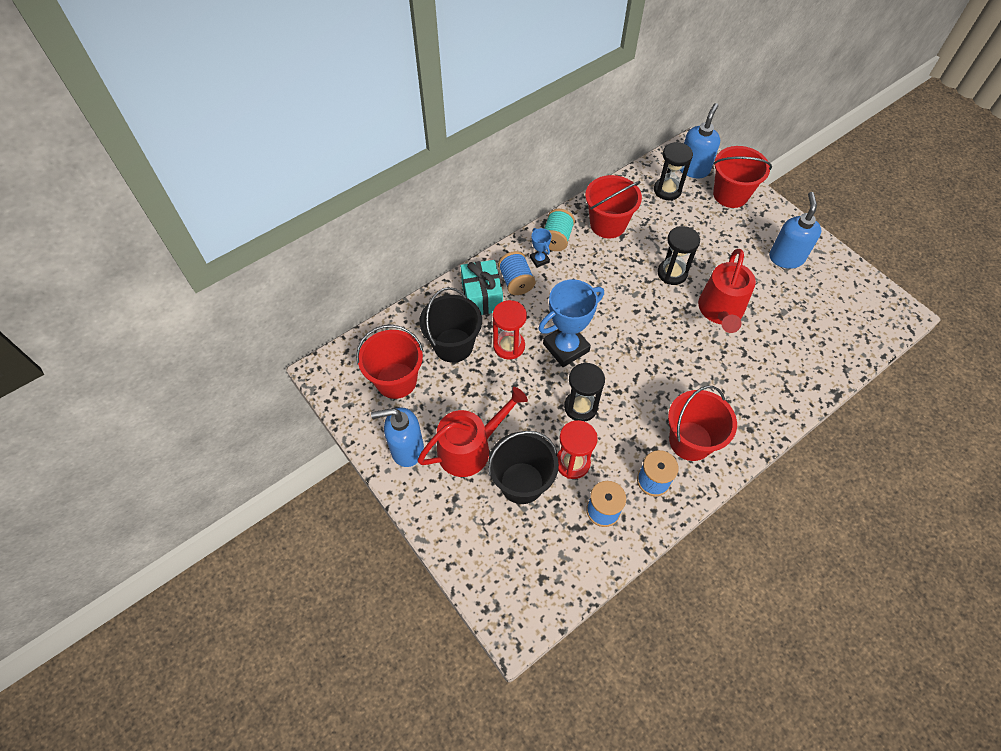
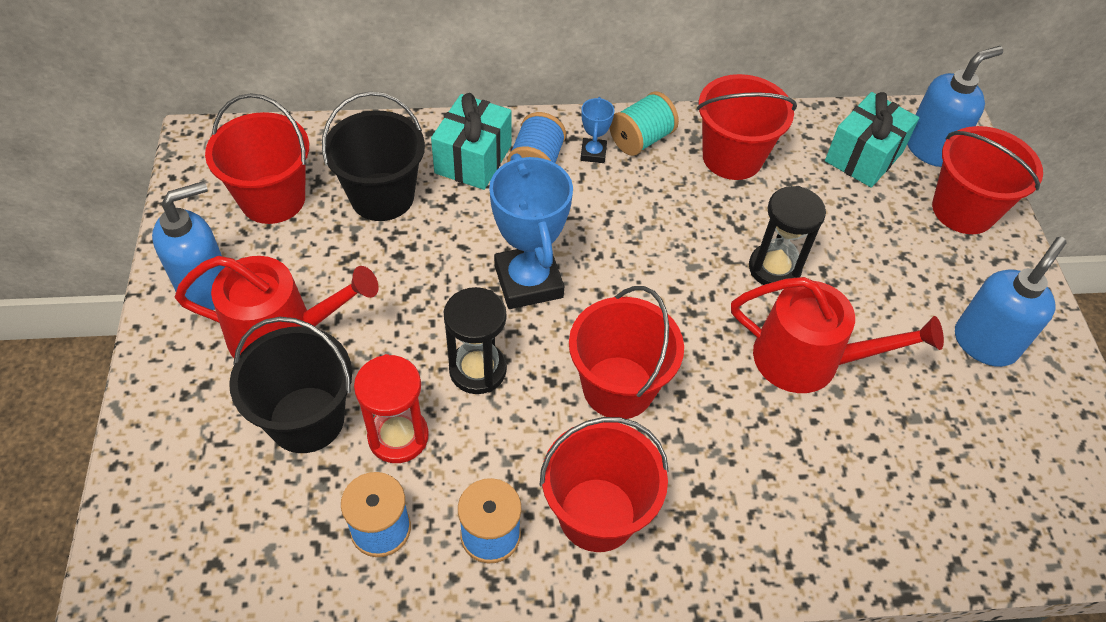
camera: 30 degrees right, 5 degrees down
blue soap dispenser [371,408,424,467] -> blue soap dispenser turned 120 degrees clockwise [152,181,225,310]
red hourglass [493,300,527,360] -> none
blue trophy [538,279,604,367] -> blue trophy turned 75 degrees clockwise [489,153,573,309]
black hourglass [654,142,693,200] -> turquoise gift [825,92,919,188]
red watering can [698,249,756,333] -> red watering can turned 120 degrees counterclockwise [731,277,944,393]
none -> red bucket [569,286,684,419]

